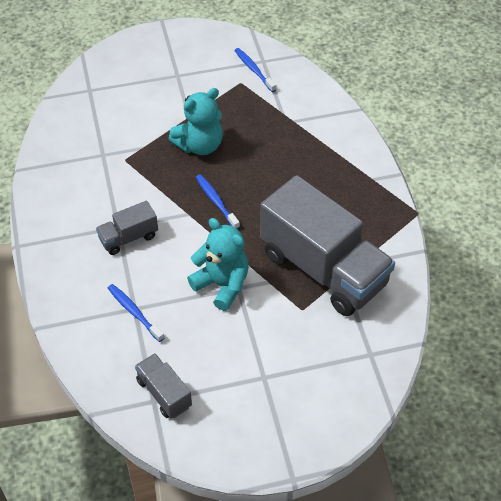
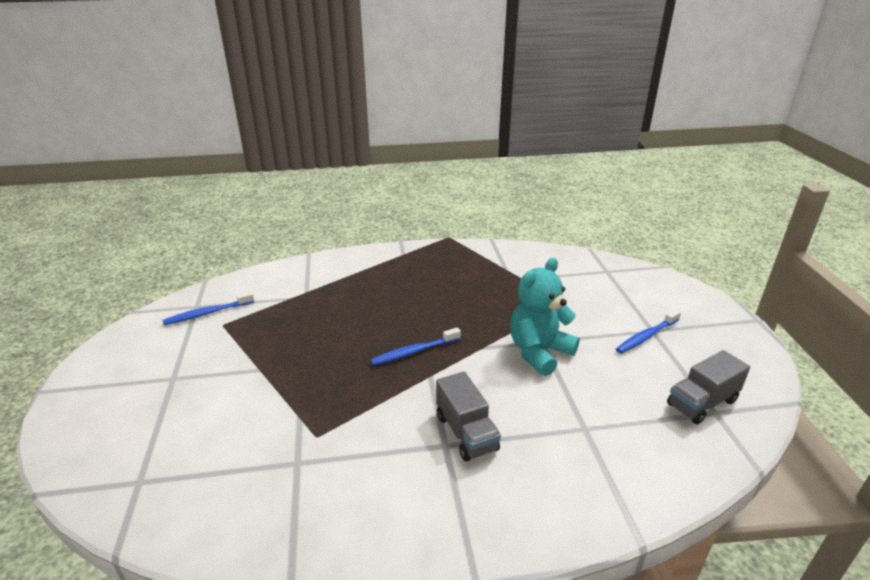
camera: 85 degrees left, 20 degrees down
blue toothbrush [108,284,164,342] -> blue toothbrush moved to [616,309,681,354]
turquoise teddy bear [168,88,223,155] -> none
grey truck [260,175,395,316] -> none

